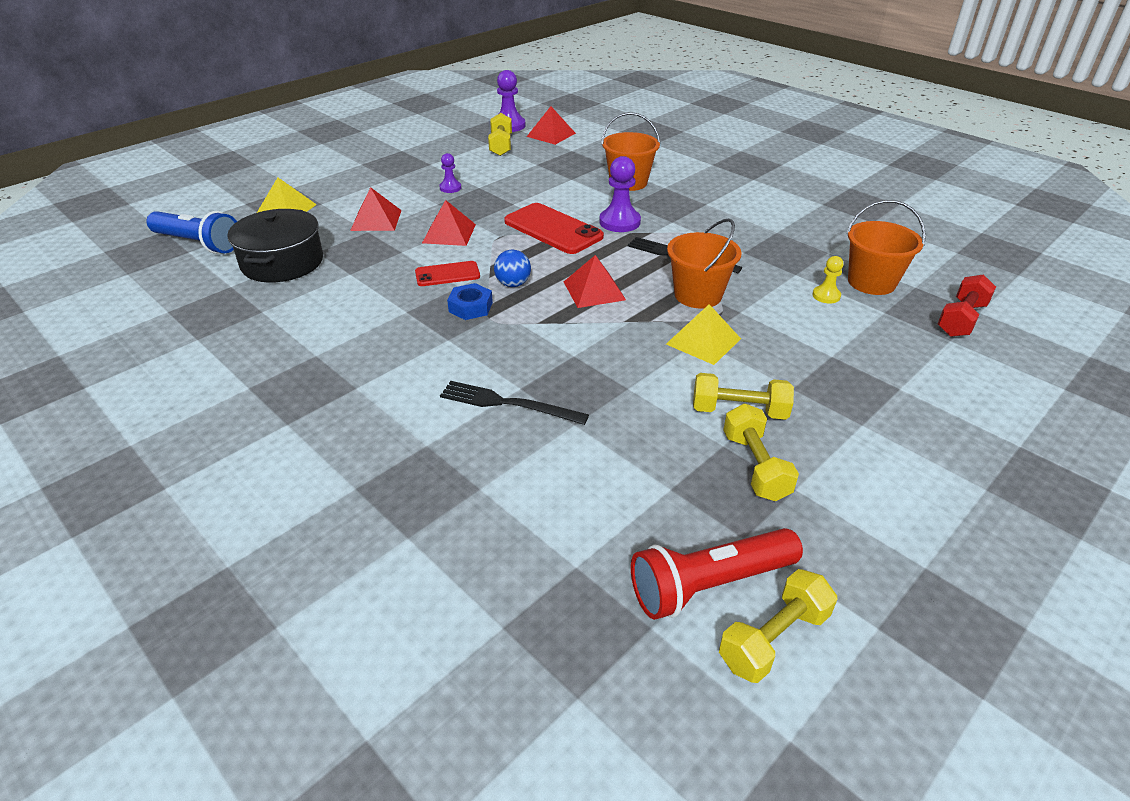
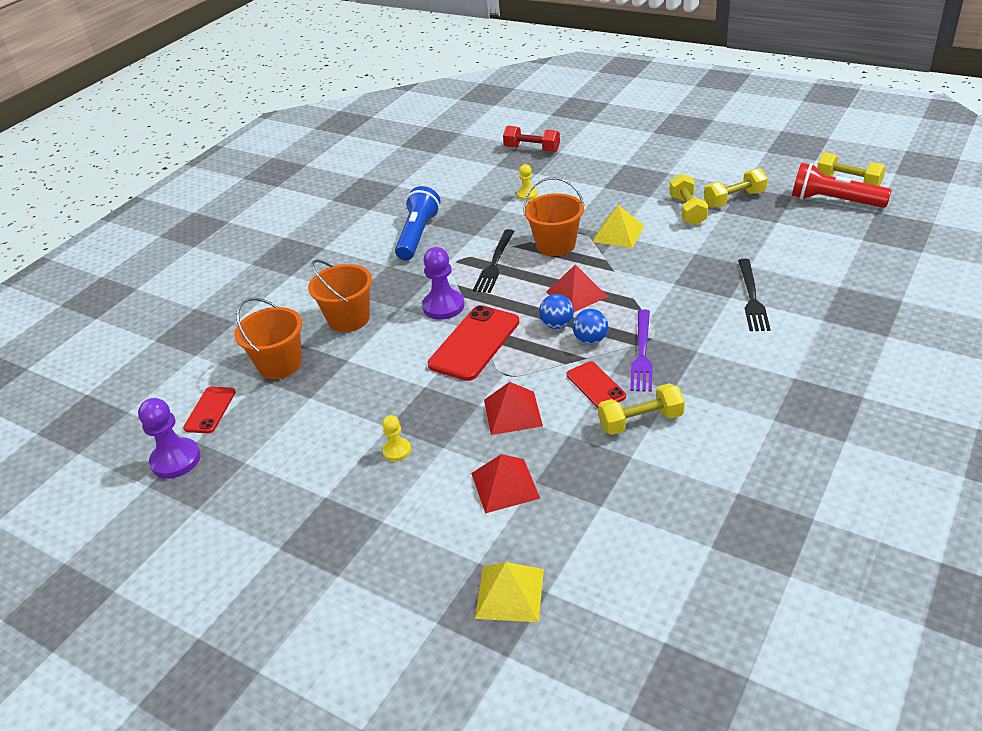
camera: 100 degrees left, 0 degrees up
blue flashlight [146,211,237,254] -> blue flashlight moved to [395,186,441,260]
black pot [227,209,323,282] -> none
purple pawn [439,153,461,193] -> yellow pawn [382,415,411,461]
blue nut [447,283,493,320] -> purple fork [630,309,653,392]
yellow dumbbell [488,113,512,156] -> yellow dumbbell moved to [598,383,685,435]
red pyramid [527,106,576,145] -> red phone [183,387,236,433]
red flashlight [631,528,803,620] -> red flashlight turned 150 degrees clockwise [792,163,892,208]
orange bucket [847,200,926,295] -> orange bucket moved to [234,298,302,379]
none -> blue ball [539,294,574,329]

